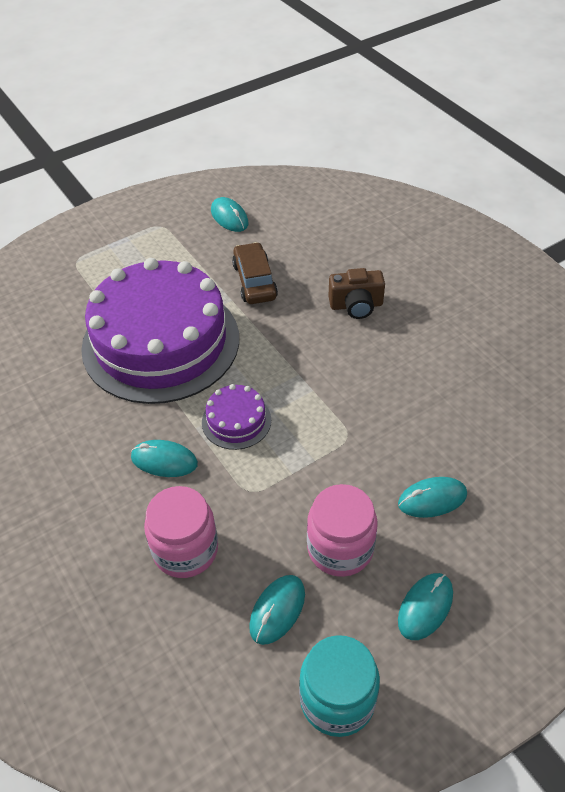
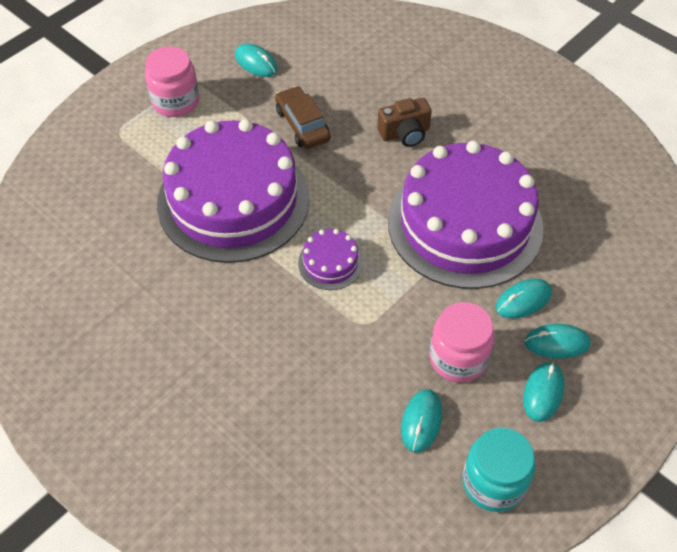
camera: 15 degrees left, 5 degrees up
turquoise mouse [131,440,198,477] -> turquoise mouse moved to [524,324,590,359]
pink jar [144,486,218,578] -> pink jar moved to [145,46,199,117]
none -> purple cake [388,141,544,289]

